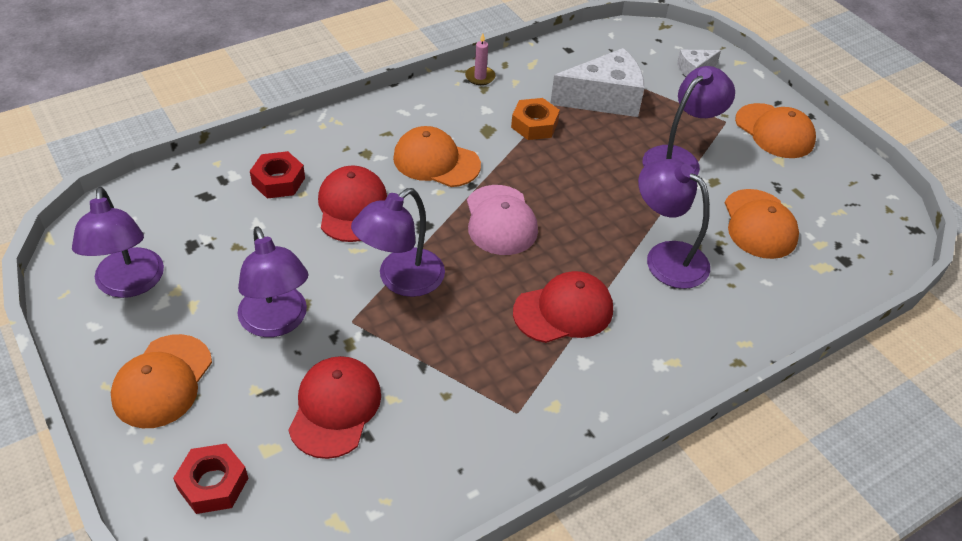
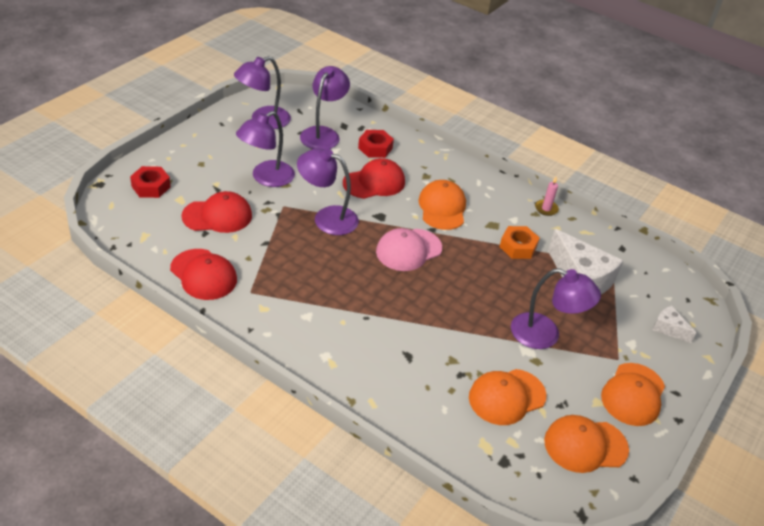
camera: 65 degrees right, 5 degrees down
orange cap [111,334,212,428] -> orange cap moved to [544,415,629,473]
red cap [513,271,613,343] -> red cap moved to [170,249,237,300]
purple lamp [638,159,710,289] -> purple lamp moved to [300,66,350,150]

